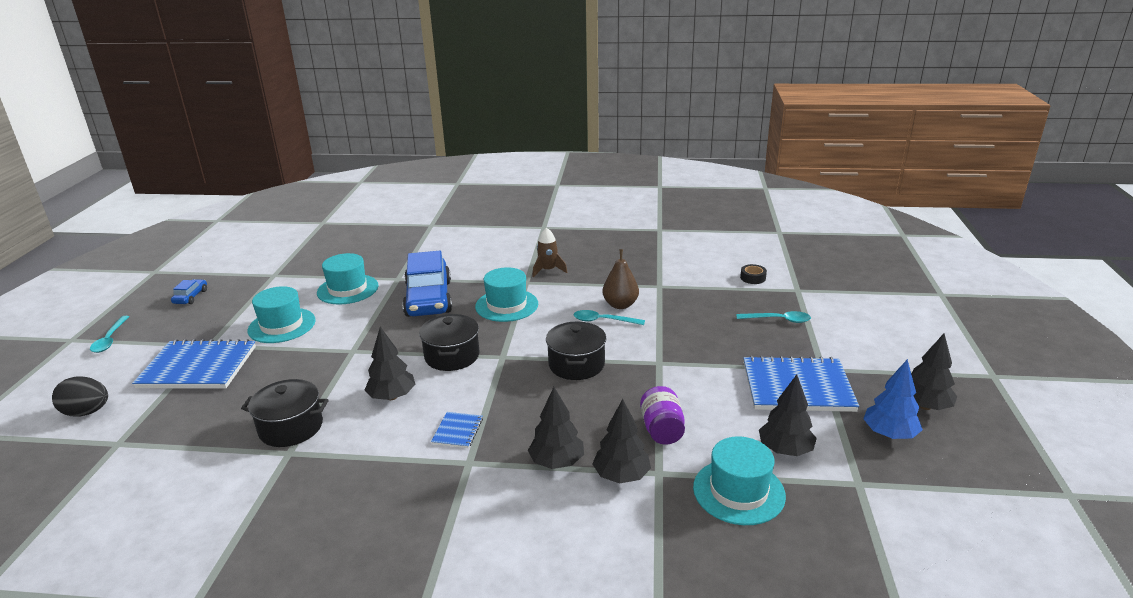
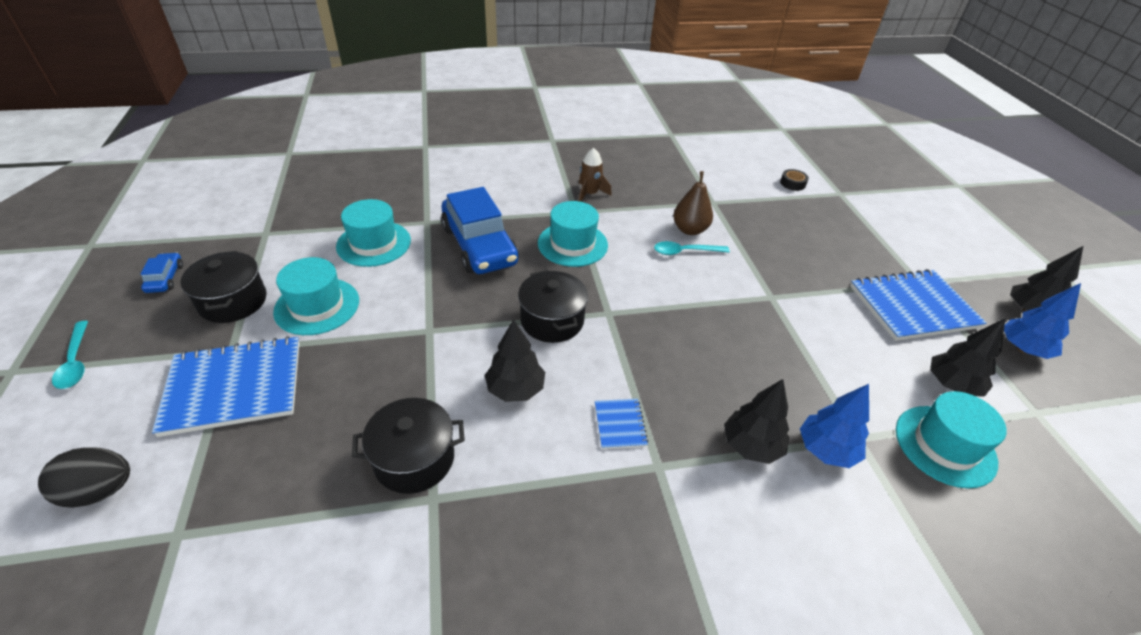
camera: 20 degrees left, 15 degrees up
black pot [546,322,606,380] -> black pot moved to [180,251,266,323]
black tree [592,399,651,483] -> blue tree [800,384,869,468]
purple jar [640,386,685,445] -> none
turquoise spoon [736,311,811,323] -> none

